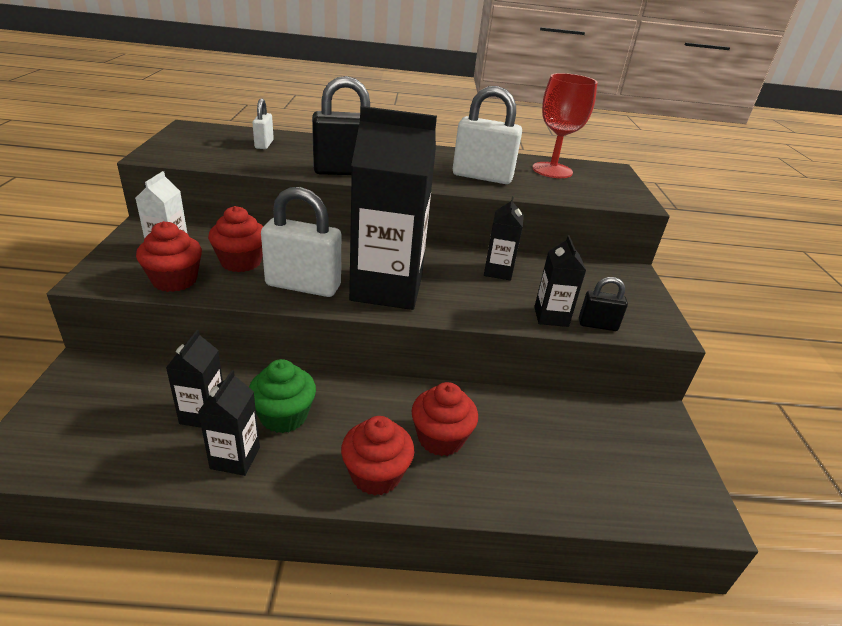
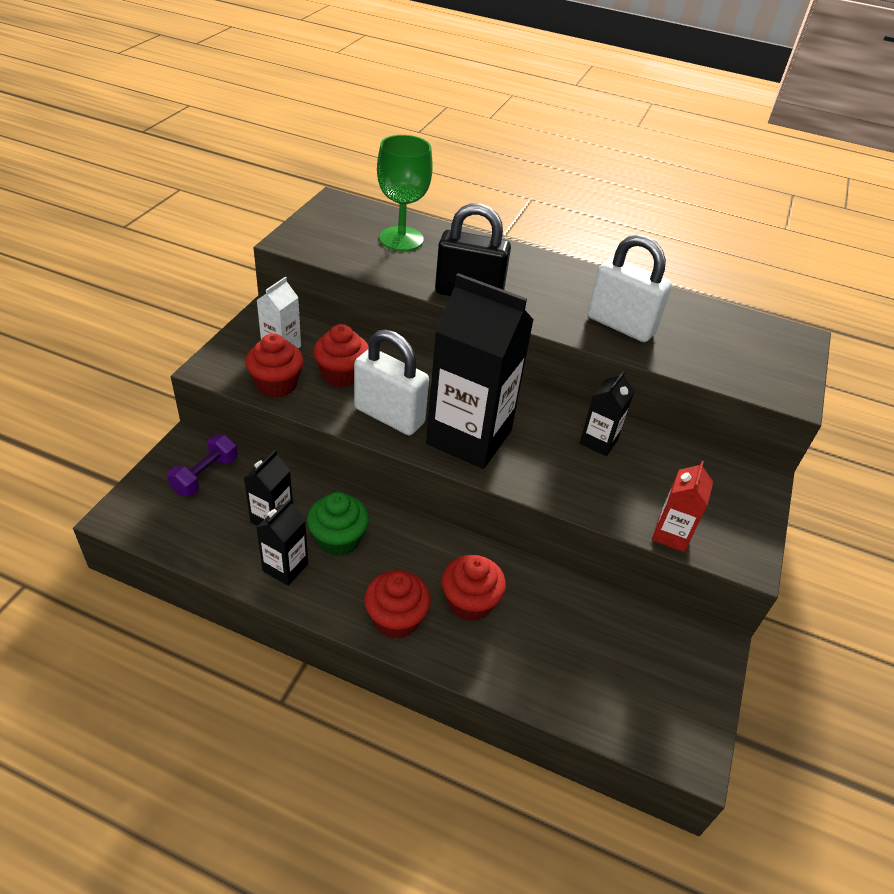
camera: 20 degrees right, 10 degrees up
white padlock [252,98,274,149] -> green goblet [377,135,433,251]
red goblet [532,73,598,178] -> none
black carton [534,235,586,327] -> none
black padlock [579,277,628,331] -> red carton [652,461,713,552]
none -> purple dumbbell [167,435,238,496]

